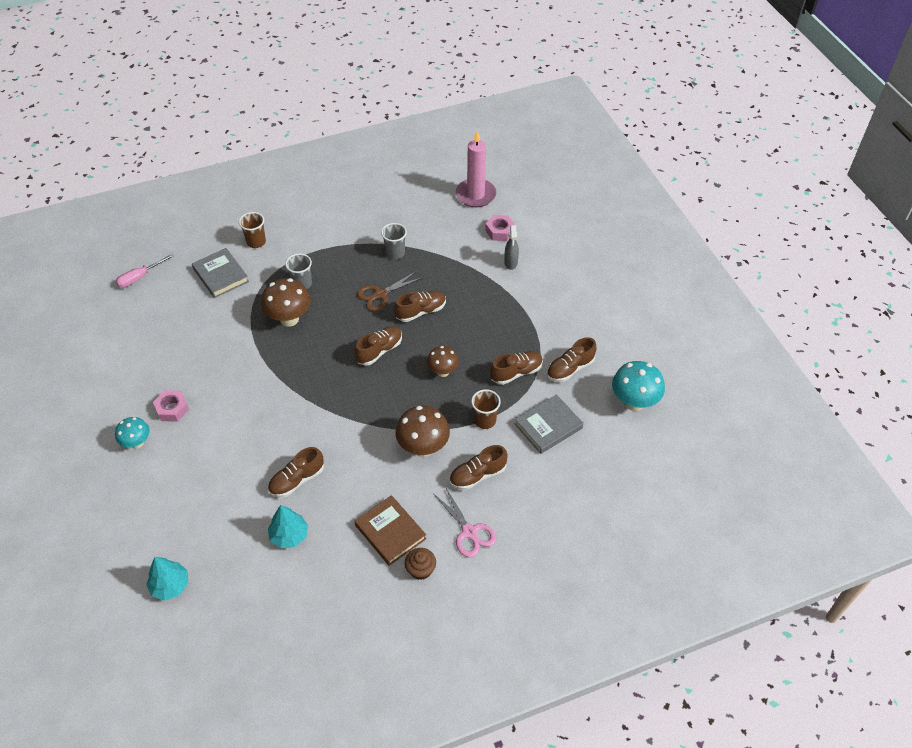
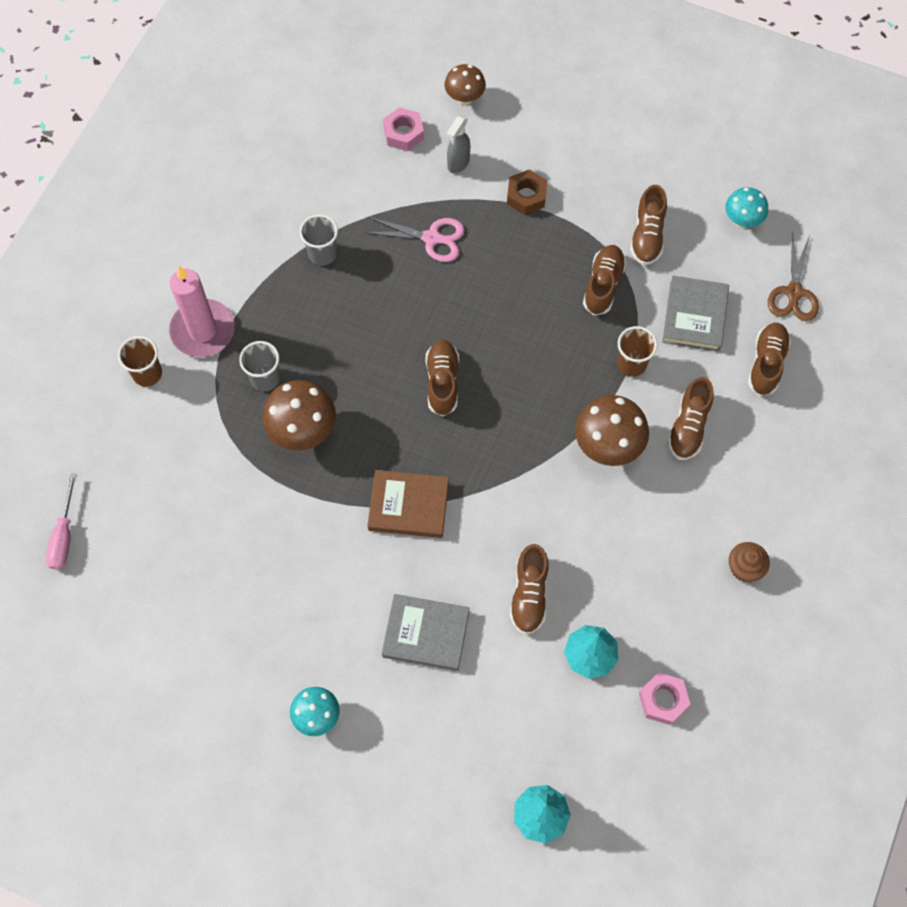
camera: 45 degrees left, 15 degrees up
pink nut [153,390,189,422] -> pink nut moved to [639,672,690,725]
grey book [192,248,249,298] -> grey book moved to [382,594,470,671]
brown book [355,495,426,566] -> brown book moved to [368,470,449,538]
brown scissors [357,271,424,311] -> brown scissors moved to [768,232,819,321]
brown shoe [394,291,446,322] -> brown shoe moved to [748,323,791,396]
brown mushroom [427,346,459,377] -> brown mushroom moved to [445,64,486,105]
pink scissors [434,486,497,557] -> pink scissors moved to [364,217,465,262]
pink candle [456,130,496,207] -> pink candle moved to [169,266,235,357]
grey spray bottle [504,225,519,270] -> grey spray bottle turned 75 degrees clockwise [447,115,470,174]
turquoise mushroom [612,361,665,411] -> turquoise mushroom [725,187,768,228], size x0.63
none -> brown nut [507,170,547,215]

